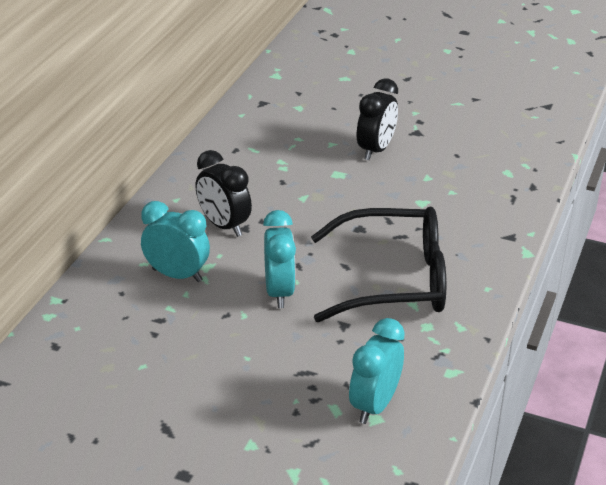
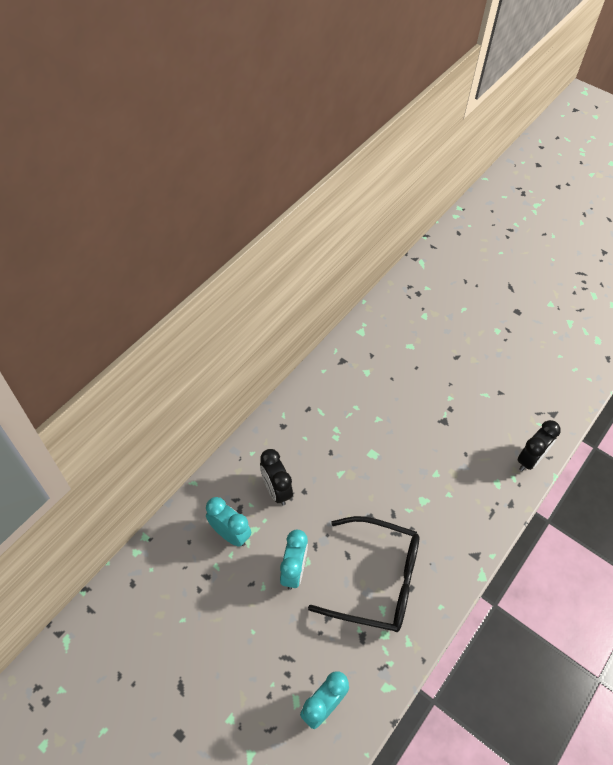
camera: 15 degrees right, 20 degrees up
black clock [357,78,398,160] -> black clock moved to [517,420,561,471]

